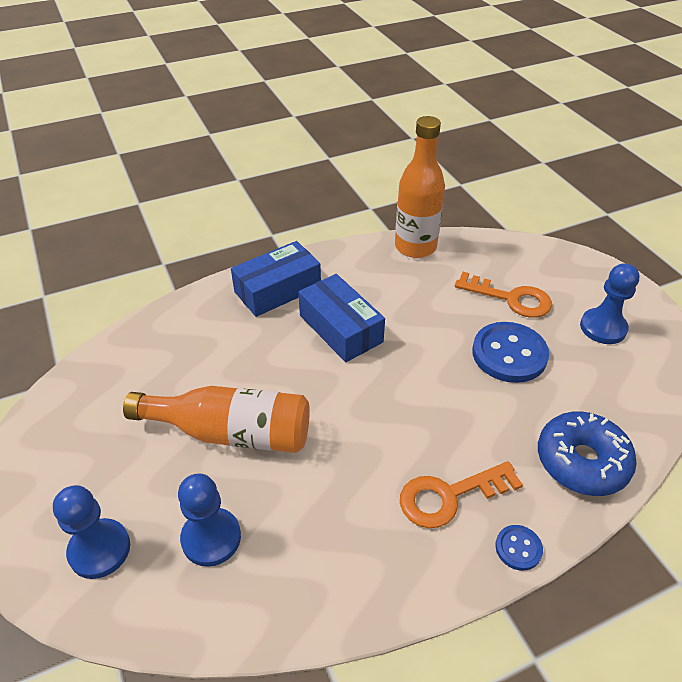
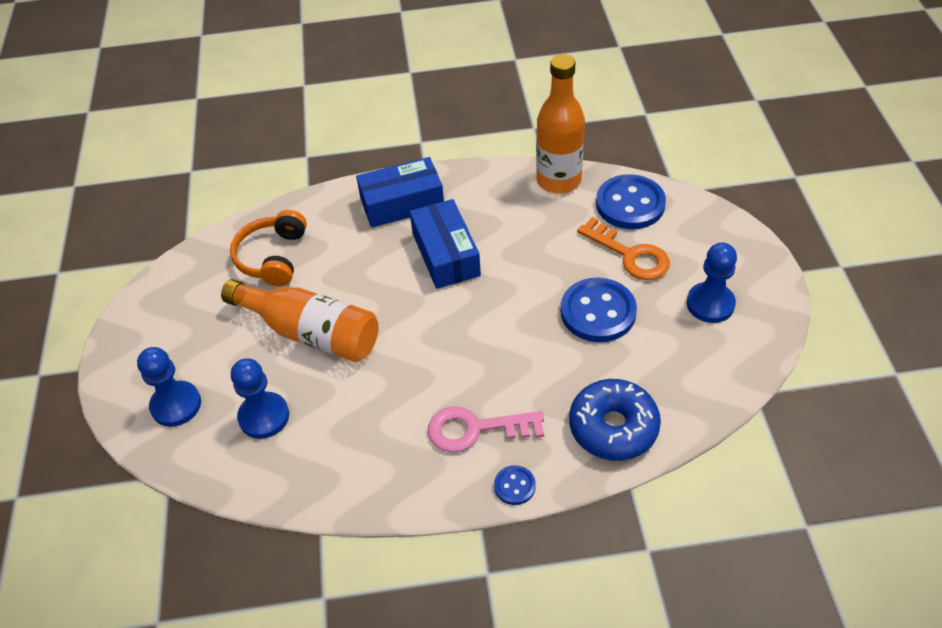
camera: 20 degrees right, 5 degrees up
orange key [400,461,523,528] -> pink key [428,406,544,453]
none -> orange headphones [230,210,307,286]
none -> blue button [596,174,666,229]

